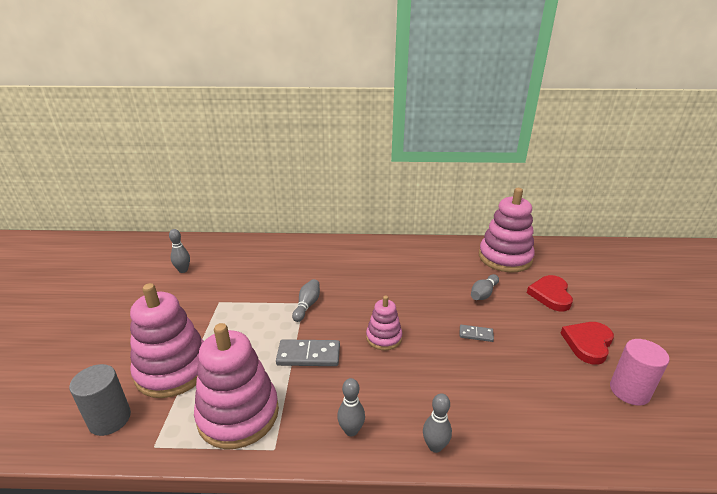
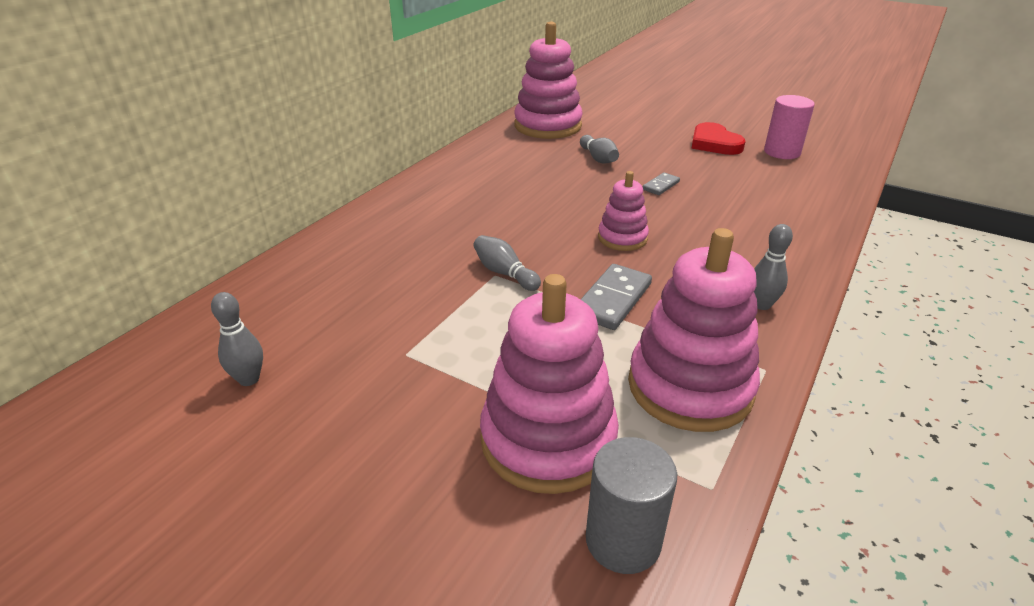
camera: 60 degrees left, 5 degrees up
grey bowling pin [423,393,452,453] -> none
red heart [527,275,573,311] -> none

